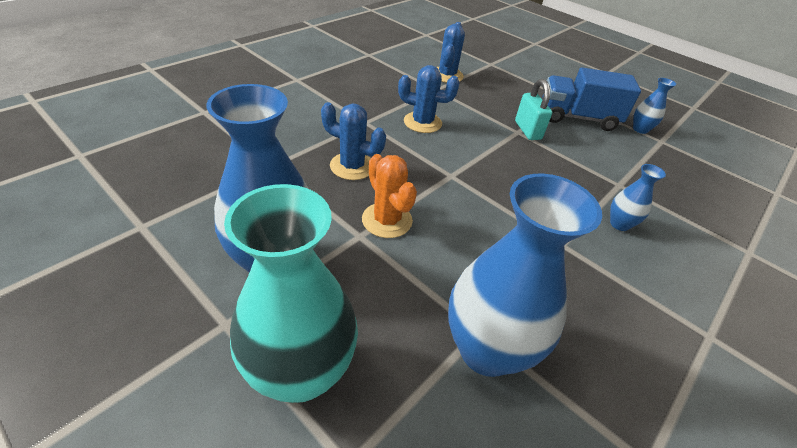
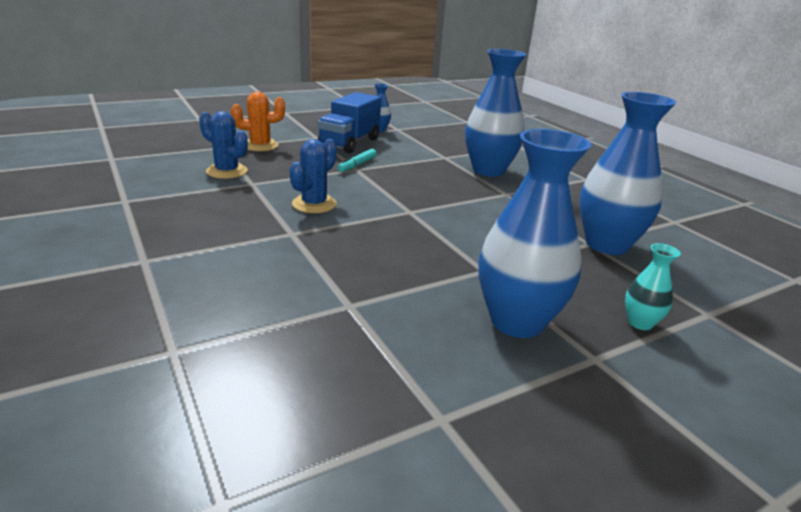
camera: 70 degrees left, 15 degrees down
turquoise vase [224,184,358,403] -> turquoise vase [625,243,681,330], size x0.46
blue cactus [321,102,386,180] -> none
orange cactus [362,154,417,238] -> orange cactus moved to [231,92,285,151]
turquoise padlock [515,79,552,140] -> turquoise marker [337,149,376,172]
blue vase [610,164,666,231] -> blue vase [465,49,527,177], size x2.19

